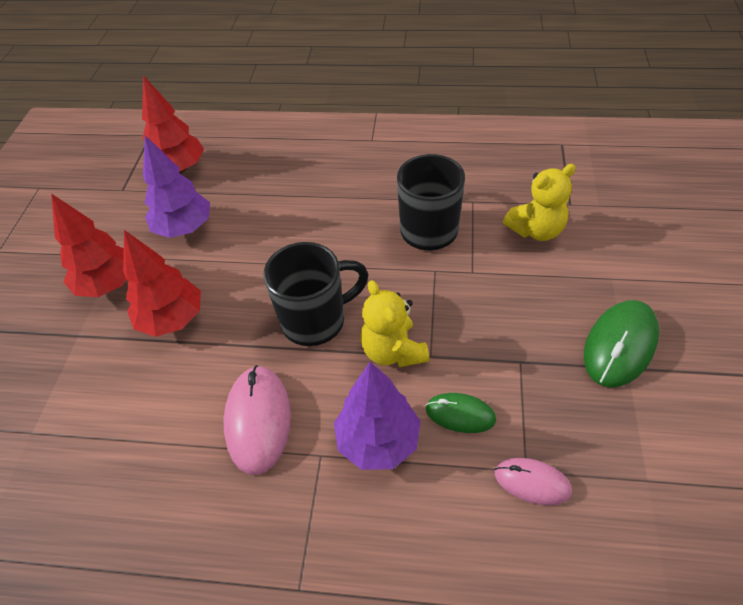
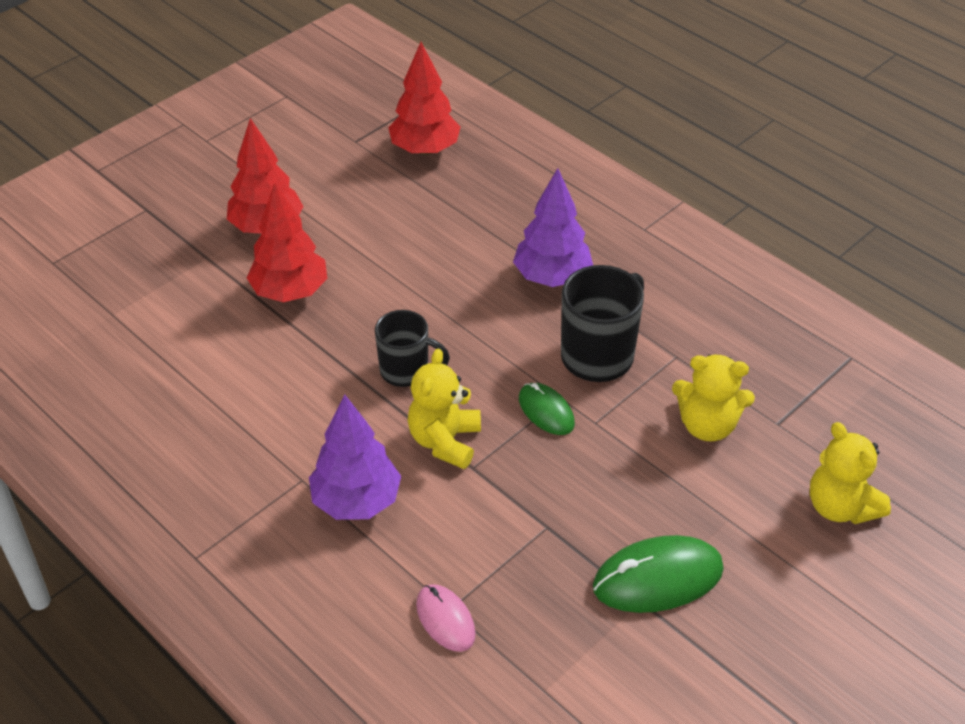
camera: 35 degrees right, 5 degrees down
purple tree [143,135,210,238] -> purple tree moved to [513,168,593,287]
pink mouse [224,365,291,475] -> none
black mug [263,242,369,346] -> black mug [375,310,450,387], size x0.66
green mouse [426,393,496,433] -> green mouse moved to [519,383,575,435]
none -> yellow teddy bear [810,422,891,524]

